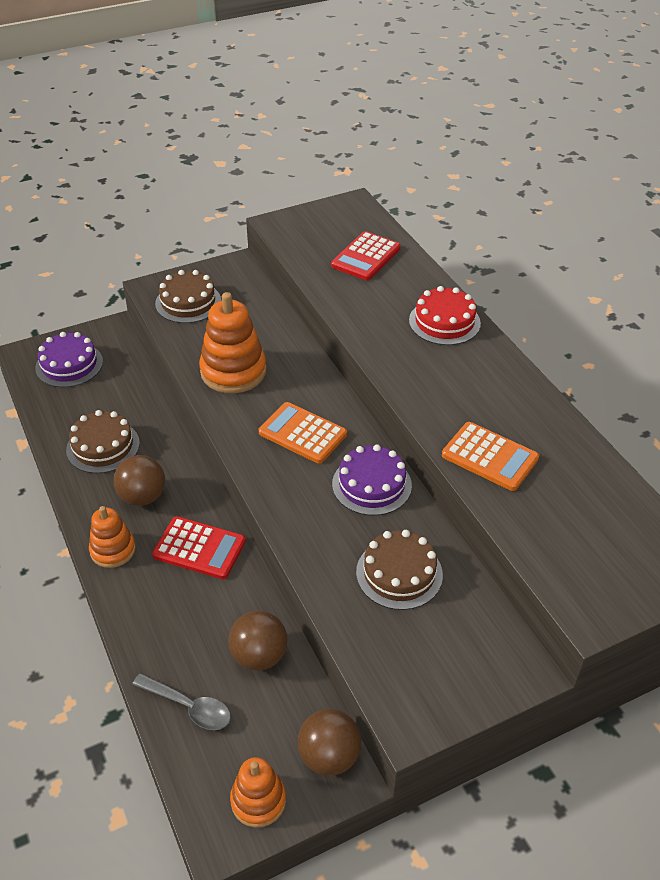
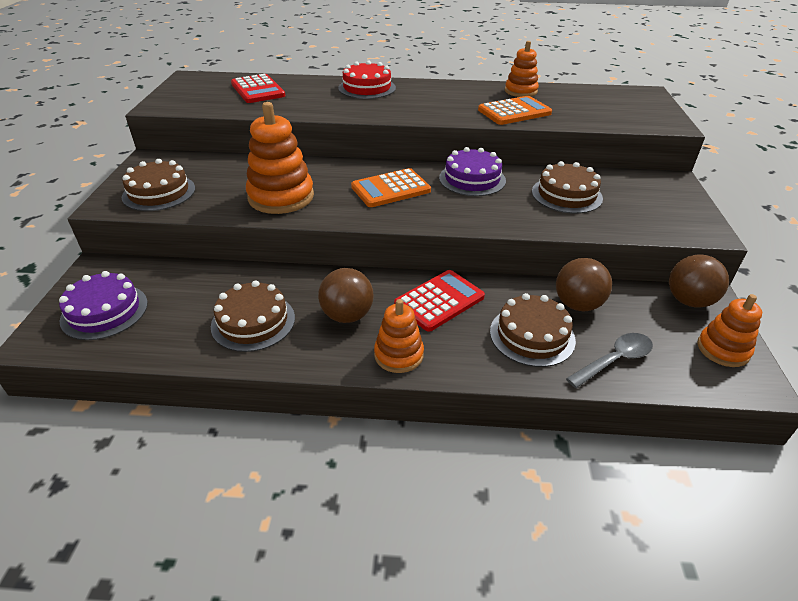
camera: 60 degrees left, 5 degrees down
none -> brown cake [490,293,576,367]
none -> orange stacking toy [505,41,539,97]

